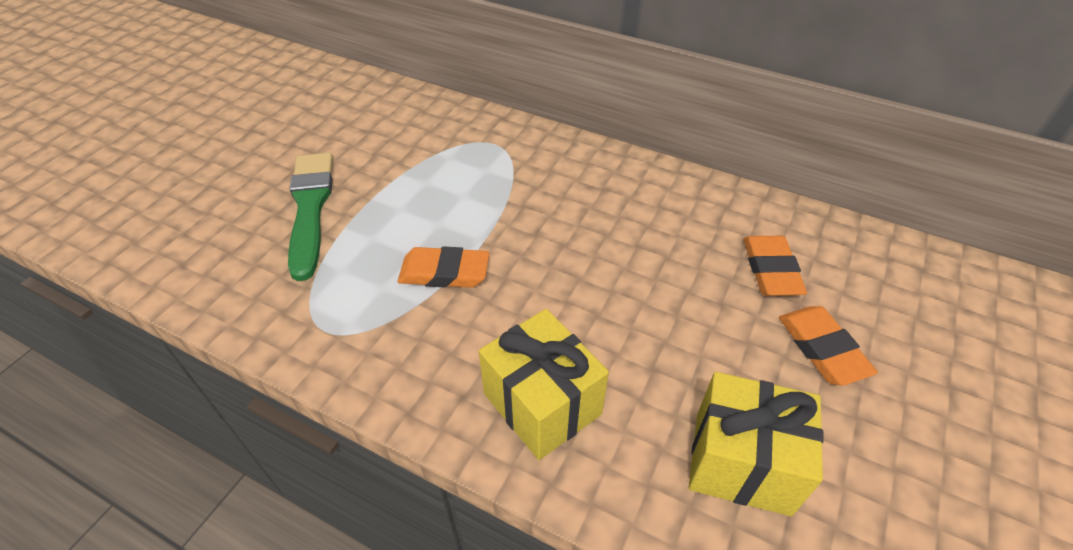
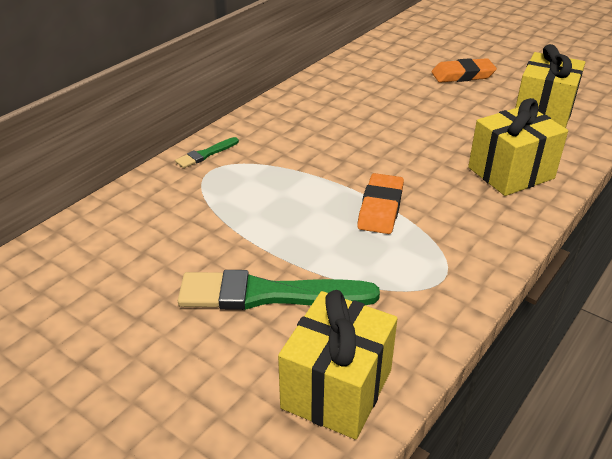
camera: 80 degrees left, 10 degrees down
orange eraser [743,236,807,296] -> none
none -> green brush [175,137,239,168]
none -> yellow gift [278,290,398,439]

